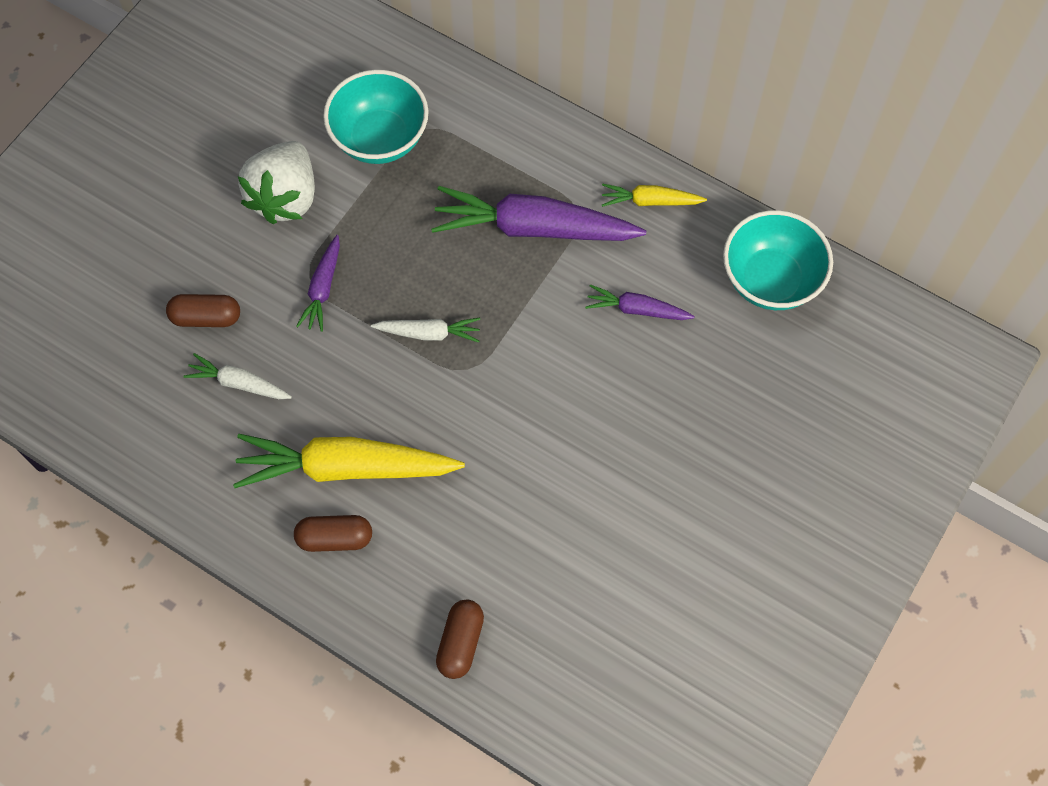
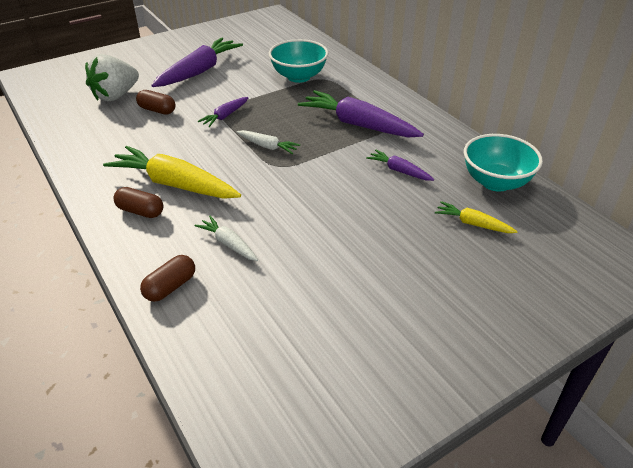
camera: 25 degrees right, 25 degrees down
white carrot [183,353,292,399] -> white carrot moved to [194,216,258,261]
white strawberry [238,141,315,224] -> white strawberry moved to [85,54,139,102]
yellow carrot [602,183,707,207] -> yellow carrot moved to [435,201,518,233]
none -> purple carrot [151,37,243,87]

